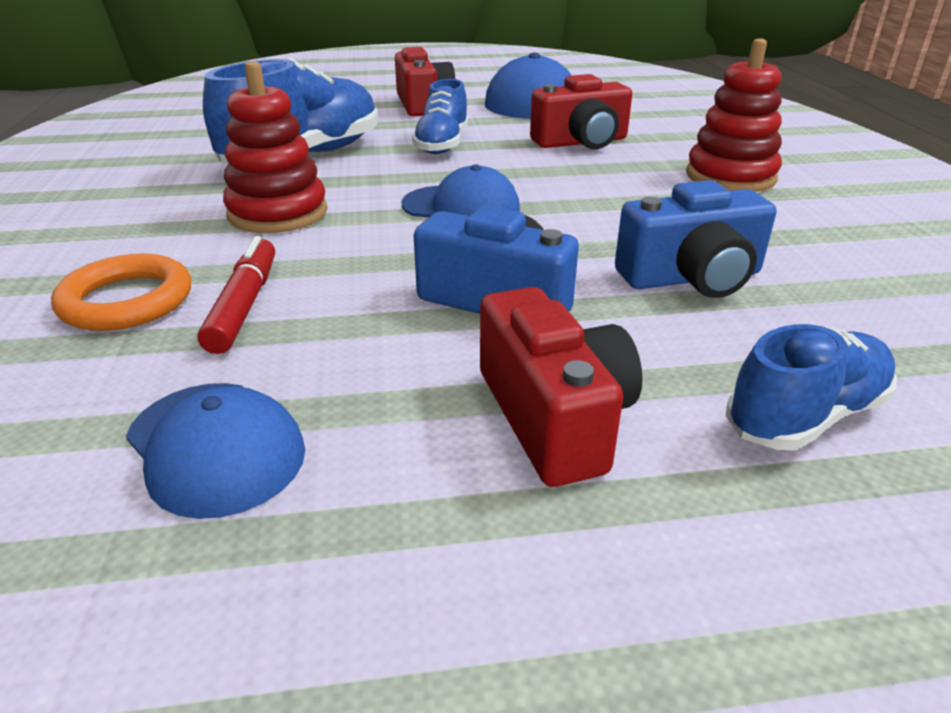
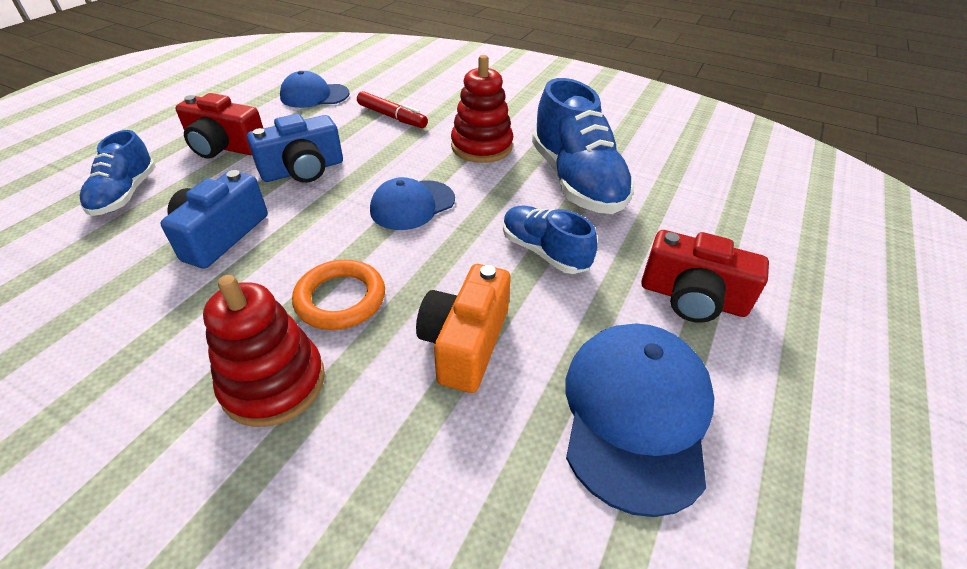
camera: 125 degrees right, 10 degrees up
orange ring [51,254,191,331] -> orange ring moved to [292,260,385,330]
red camera [530,74,632,149] -> orange camera [416,264,511,393]

